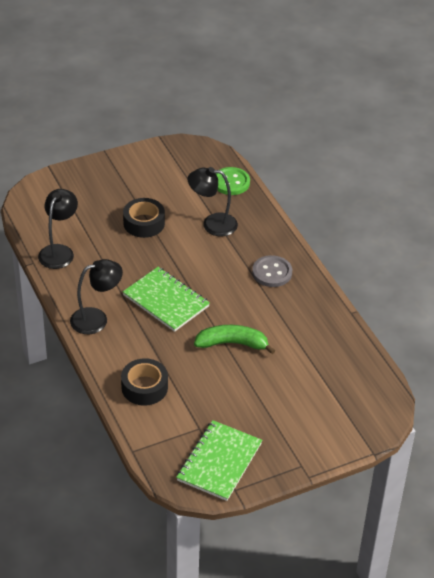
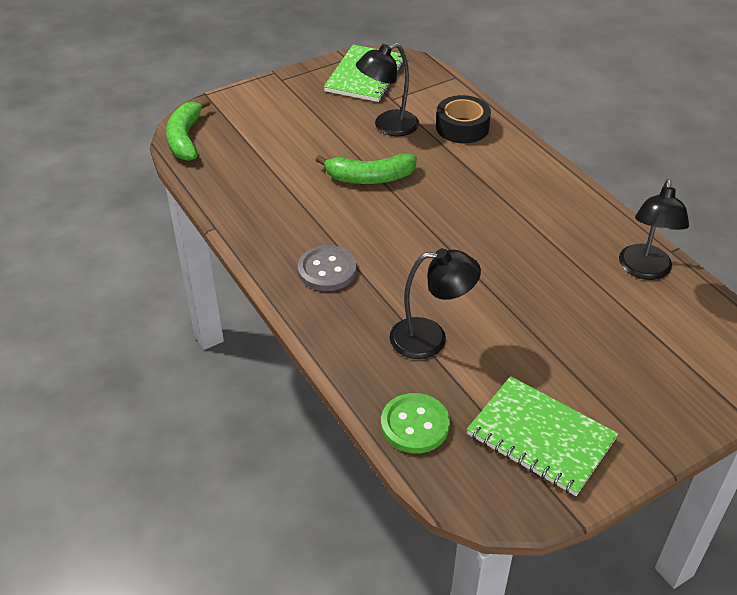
camera: 175 degrees right, 0 degrees up
black lamp [70,259,123,334] -> black lamp moved to [356,43,419,136]
black tape [123,198,165,238] -> none
green notebook [123,267,210,332] -> green notebook moved to [467,376,618,496]
none -> green banana [166,99,210,161]

